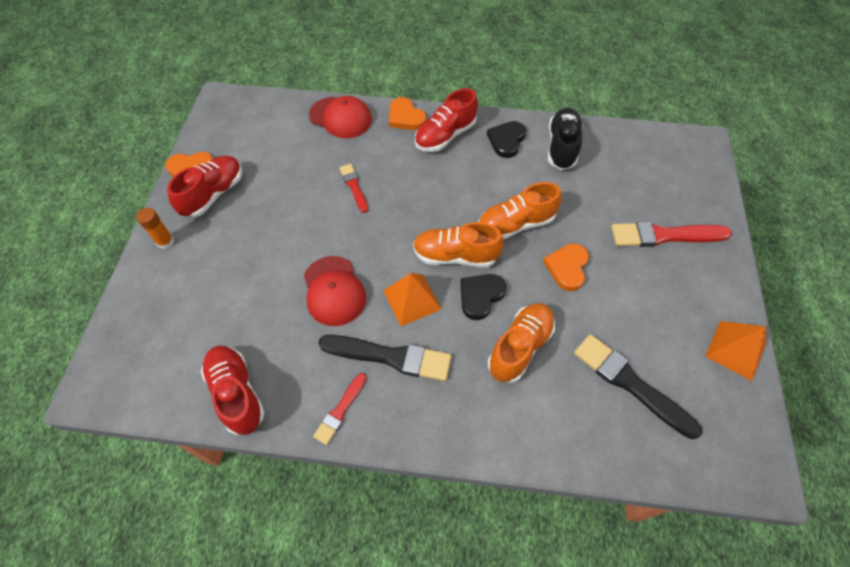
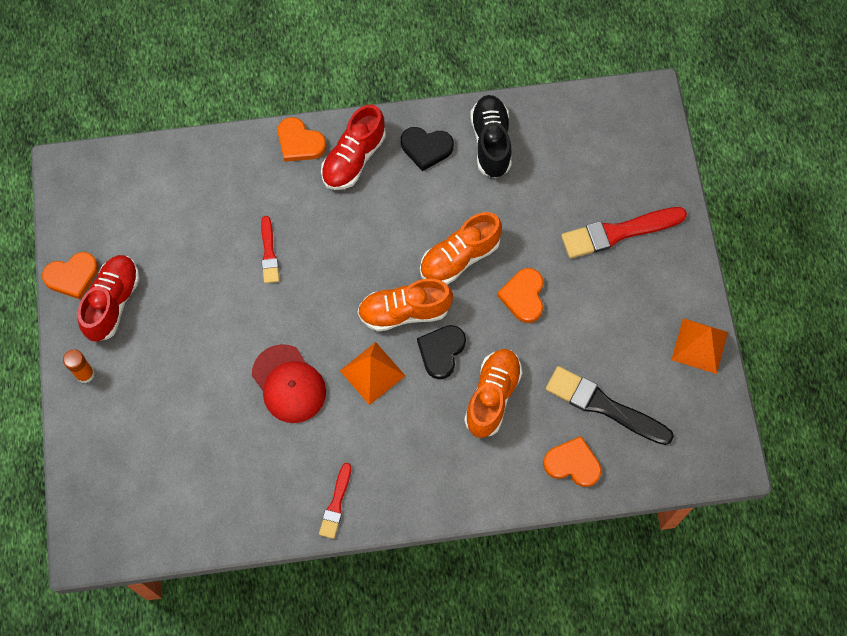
camera: 15 degrees left, 10 degrees up
red shoe [201,345,265,435] -> none
red cap [309,96,372,138] -> none
black brush [318,335,452,381] -> none
red brush [340,164,368,213] -> red brush turned 150 degrees counterclockwise [261,216,279,283]
black heart [487,121,526,158] -> black heart turned 90 degrees counterclockwise [401,127,454,171]
none -> orange heart [543,436,601,487]

